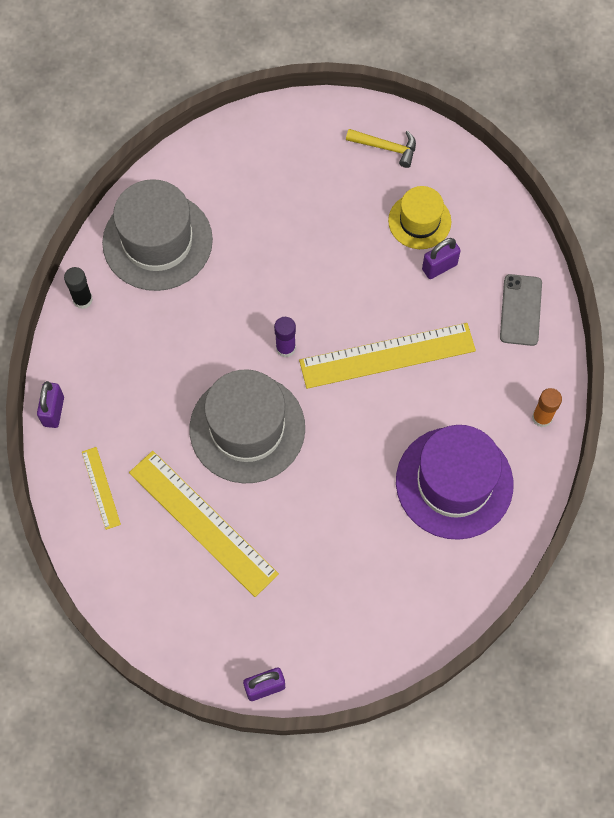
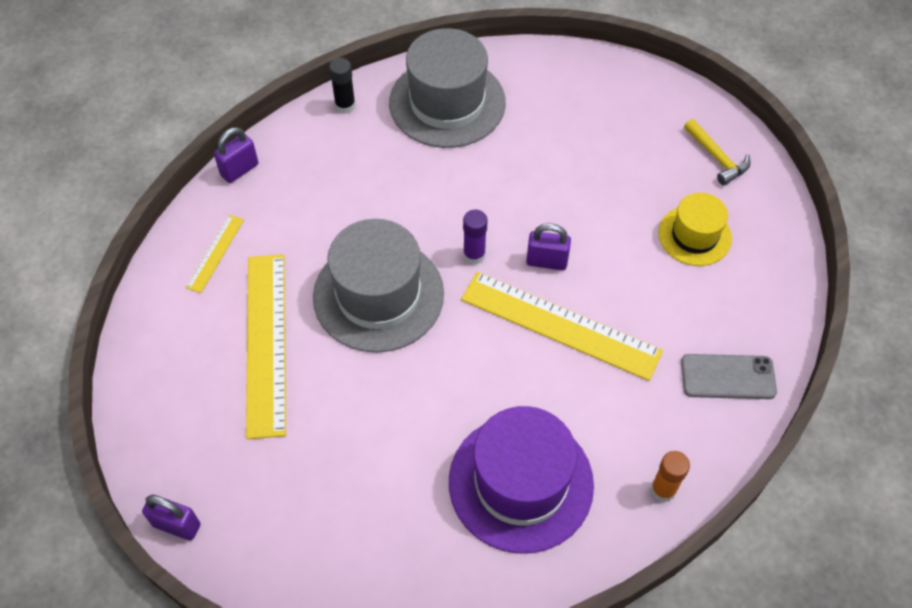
camera: 40 degrees right, 10 degrees down
purple padlock [422,238,461,279] -> purple padlock moved to [526,223,571,270]
grey phone [500,274,542,346] -> grey phone turned 45 degrees clockwise [681,354,777,399]

